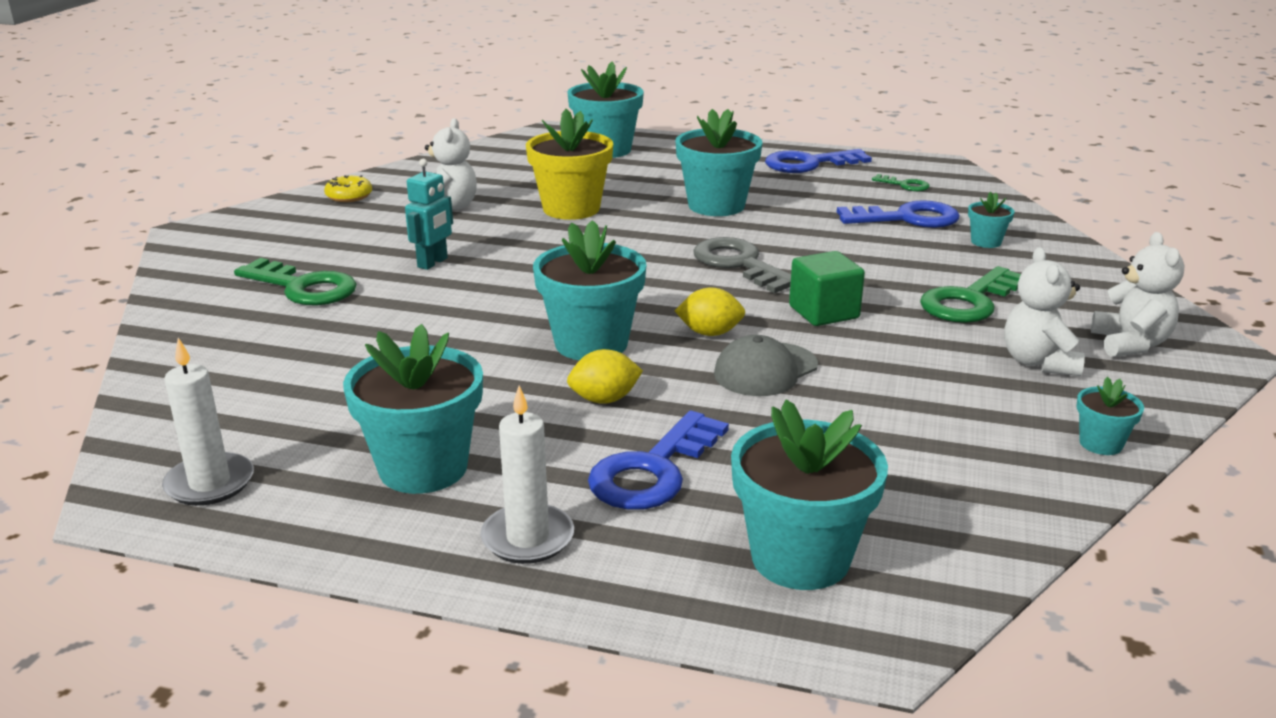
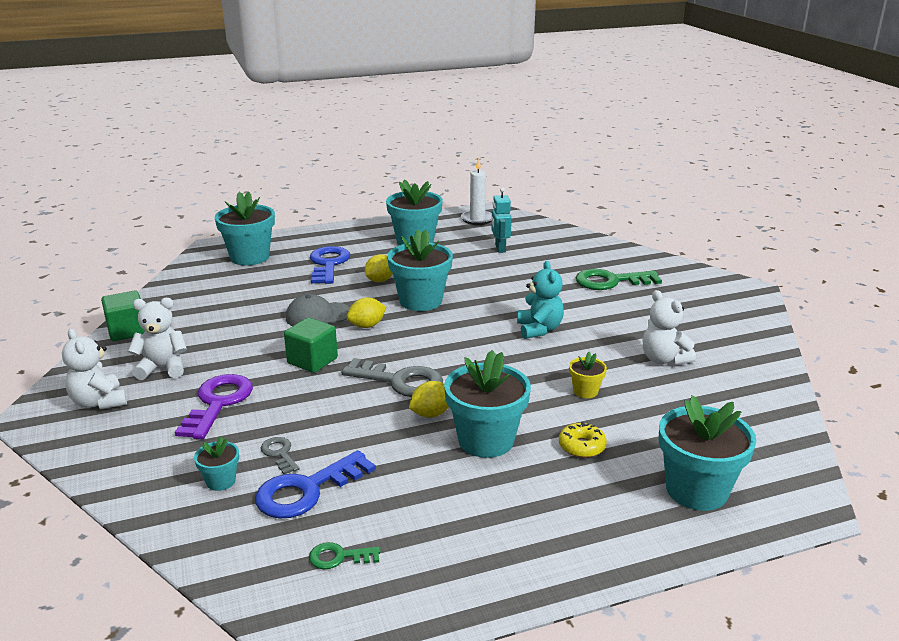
camera: 145 degrees right, 0 degrees up
yellow donut [324,175,372,202] -> yellow donut moved to [559,422,607,458]
turquoise robot [405,159,453,270] -> turquoise robot moved to [491,187,511,253]
white candle [480,385,574,564] -> none
yellow flower pot [526,109,613,220] -> yellow flower pot [569,352,607,398], size x0.48
grey cap [714,335,818,396] -> grey cap turned 120 degrees counterclockwise [286,294,350,326]
blue key [765,149,872,173] -> none
green key [920,266,1021,323] -> purple key [175,374,253,440]
white teddy bear [1004,247,1085,376] -> white teddy bear turned 60 degrees counterclockwise [128,298,187,380]
turquoise flower pot [1077,377,1144,455] -> green cube [101,291,145,341]
none -> grey key [261,437,300,474]
none -> yellow lemon [409,381,449,418]
none -> turquoise teddy bear [517,261,564,339]

